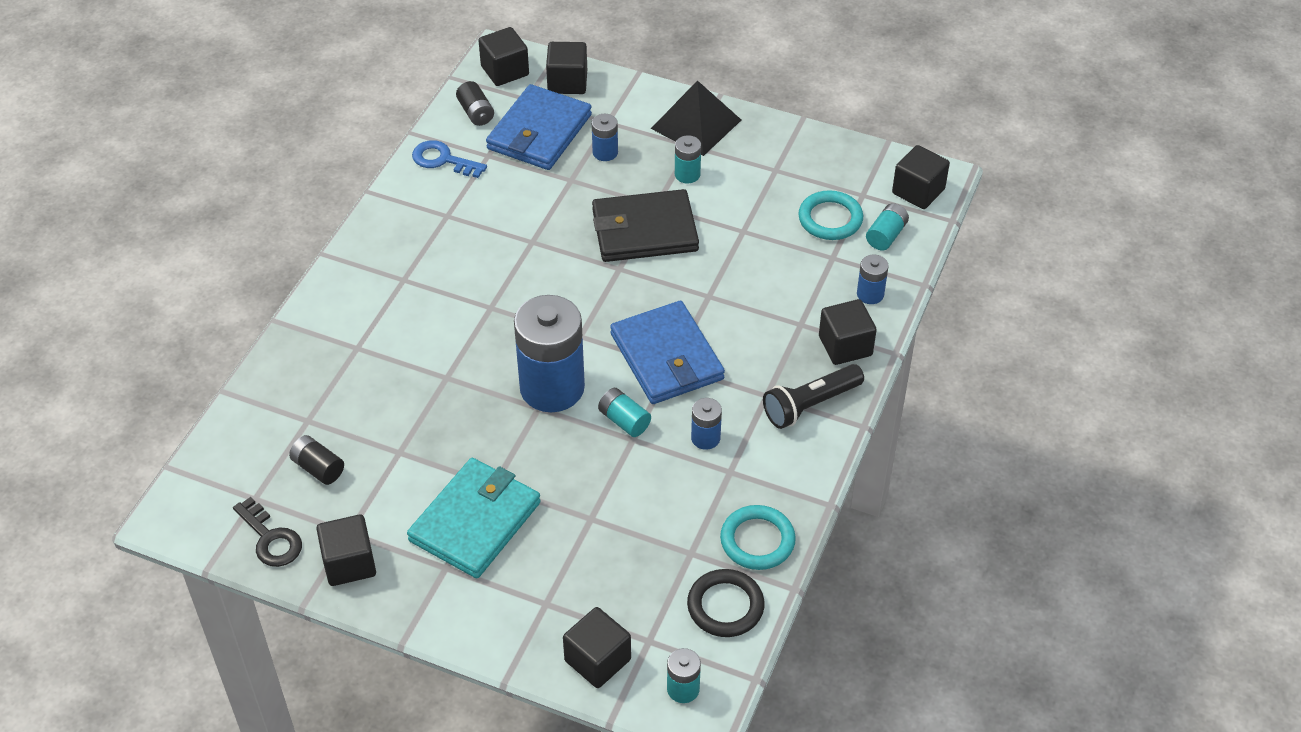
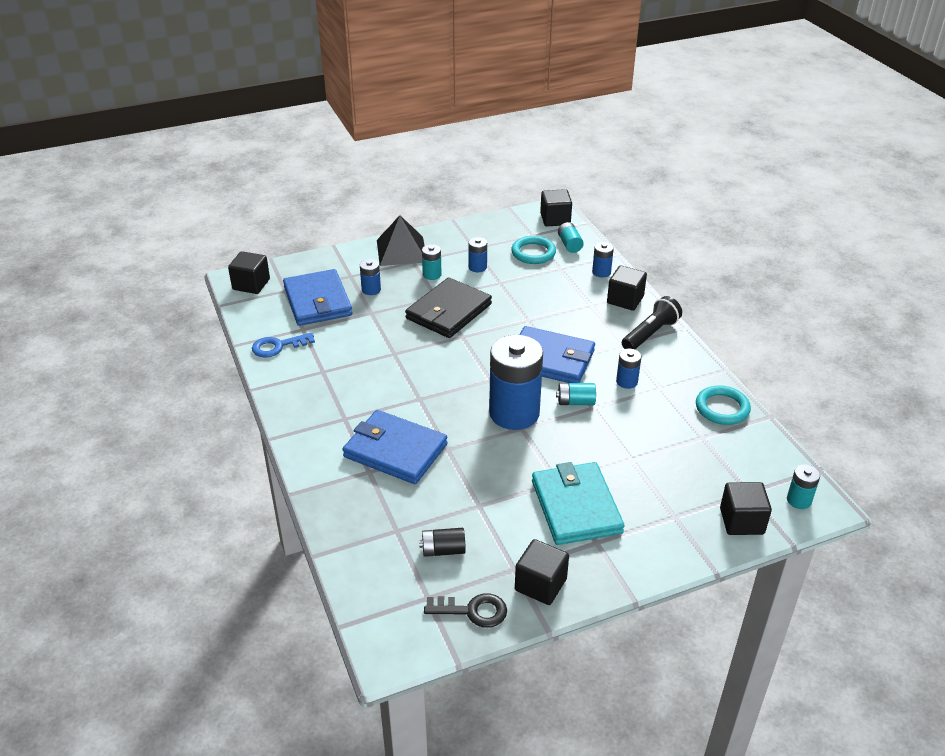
camera: 45 degrees left, 10 degrees down
black battery [456,81,494,126] -> none
black cube [546,42,587,94] -> none
black ring [687,569,765,637] -> none
black flashlight [763,364,864,429] -> black flashlight turned 150 degrees counterclockwise [622,296,682,349]
none -> blue wallet [343,410,448,484]
none -> blue battery [468,237,487,272]

